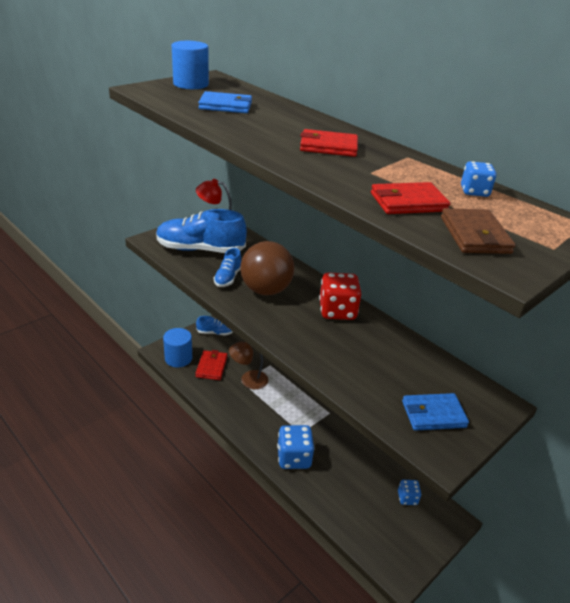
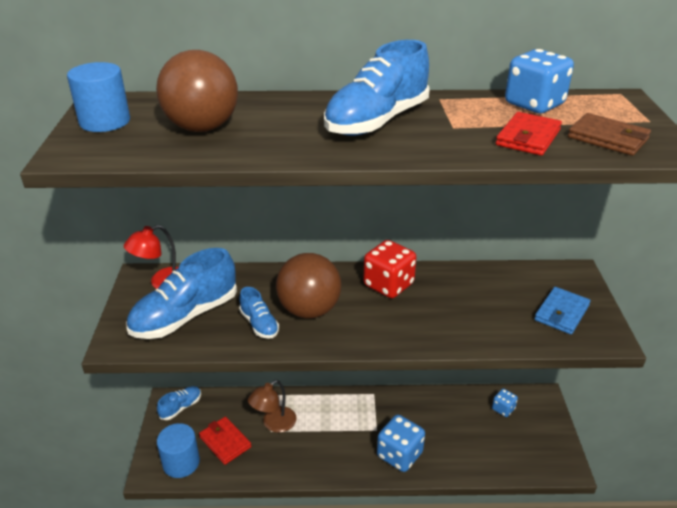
camera: 45 degrees left, 0 degrees up
blue wallet [198,91,252,113] -> brown ball [156,50,238,132]
red wallet [300,129,358,157] -> blue shoe [324,40,429,136]
blue dice [461,161,497,197] -> blue dice [505,49,574,113], size x1.83

